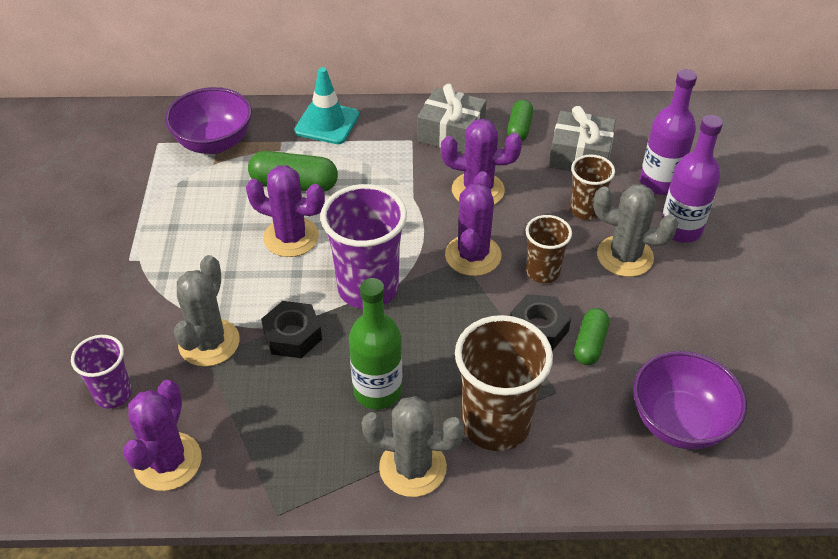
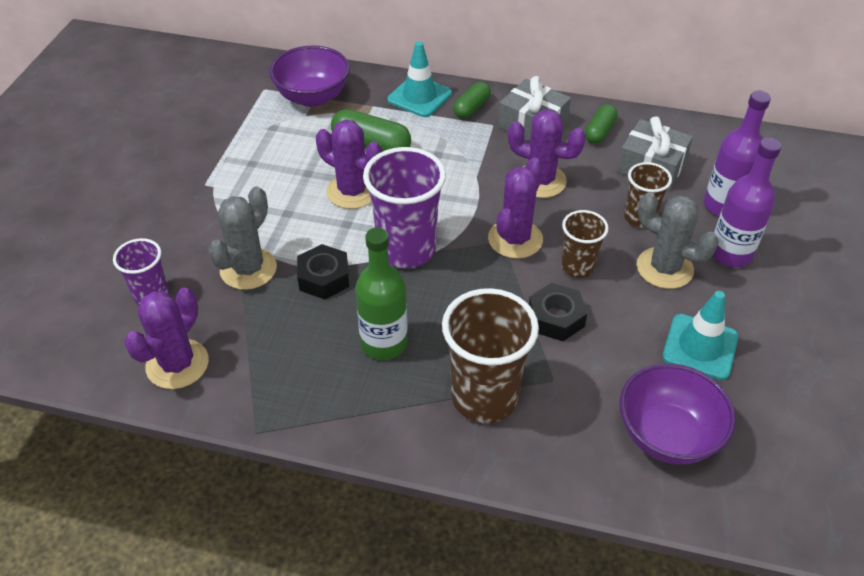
camera: 15 degrees right, 0 degrees up
grey cactus [362,396,465,497] -> none
green capsule [574,308,609,365] -> green capsule moved to [453,82,491,119]
none -> turquoise traffic cone [662,291,738,380]

